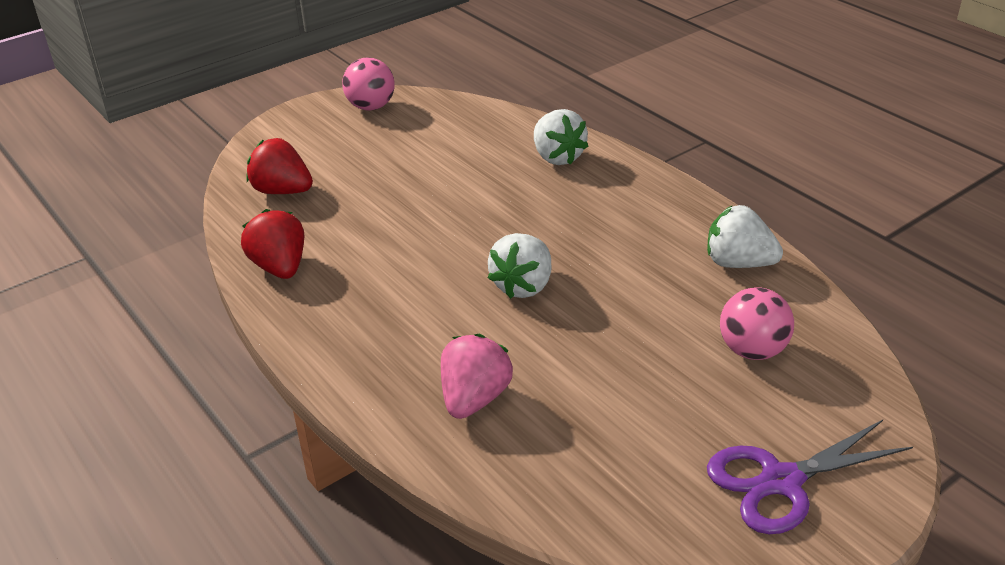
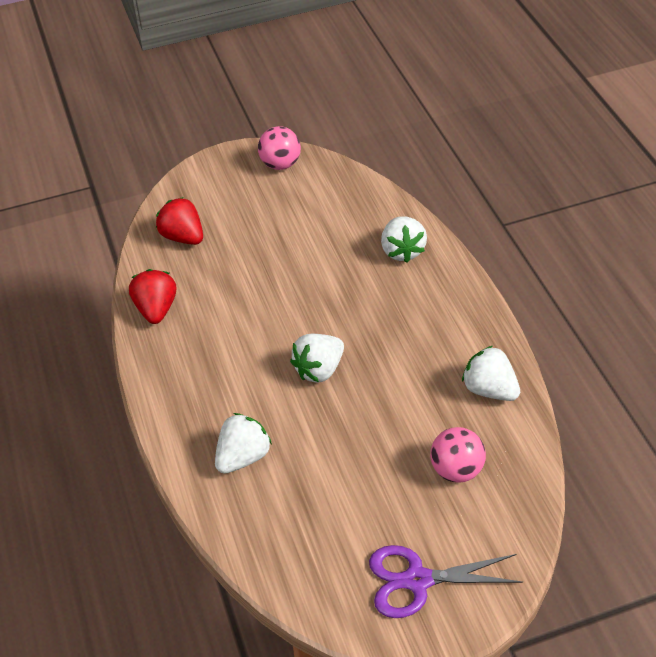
camera: 20 degrees right, 10 degrees up
pink strawberry [441,334,513,419] -> white strawberry [215,413,272,474]

